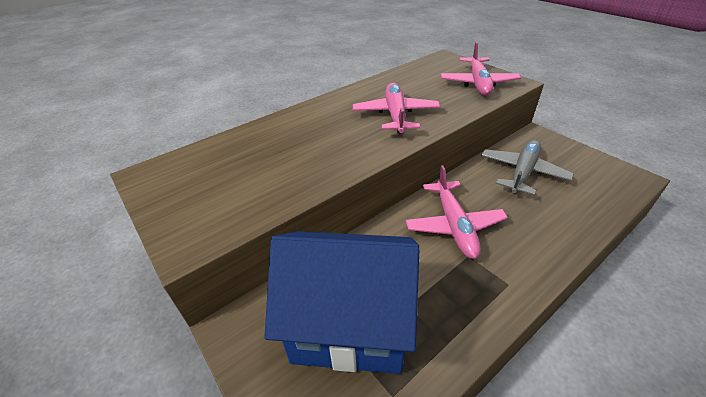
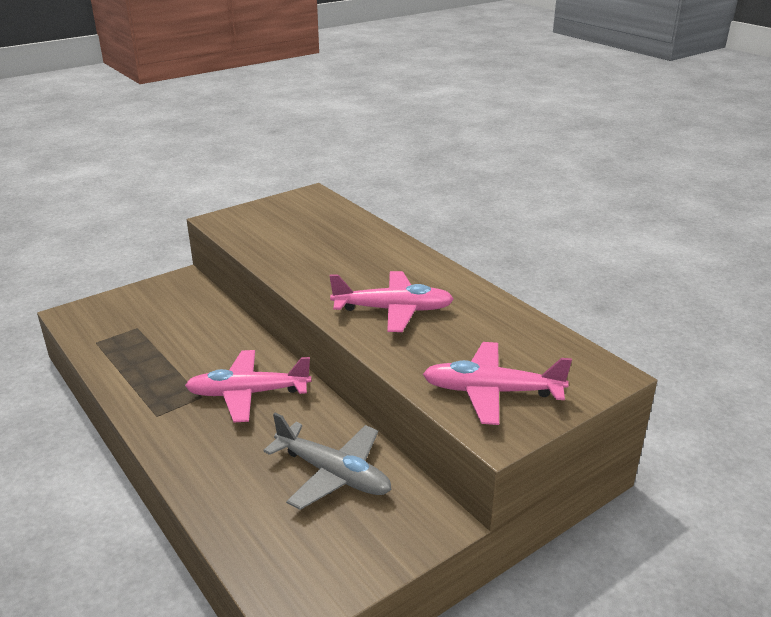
camera: 90 degrees right, 10 degrees down
blue house [264,231,419,374] -> none

